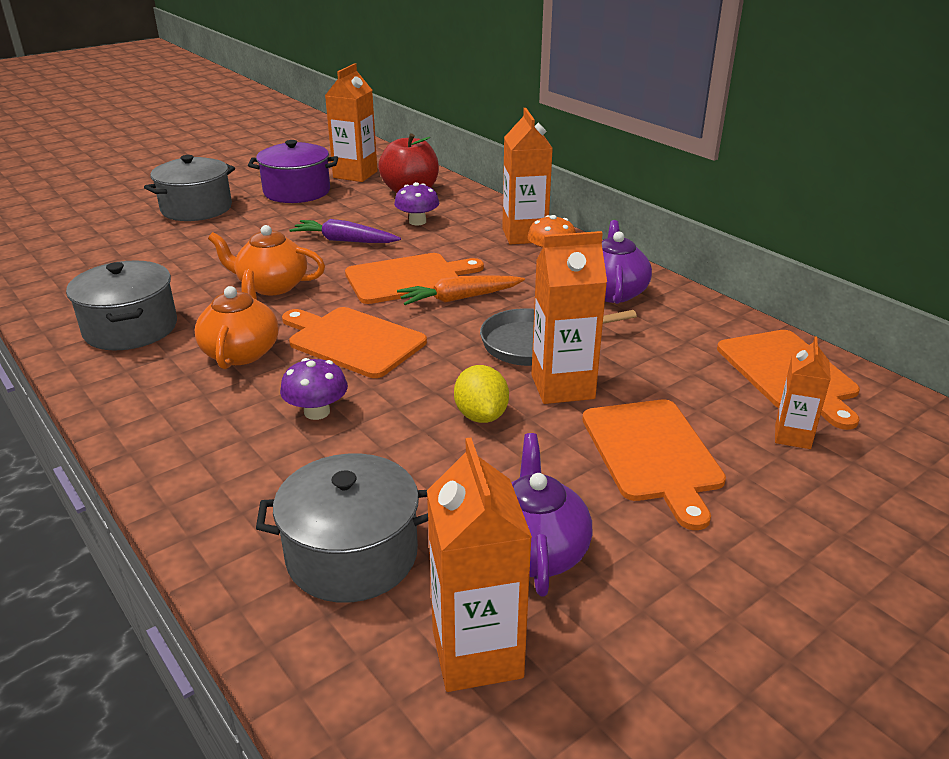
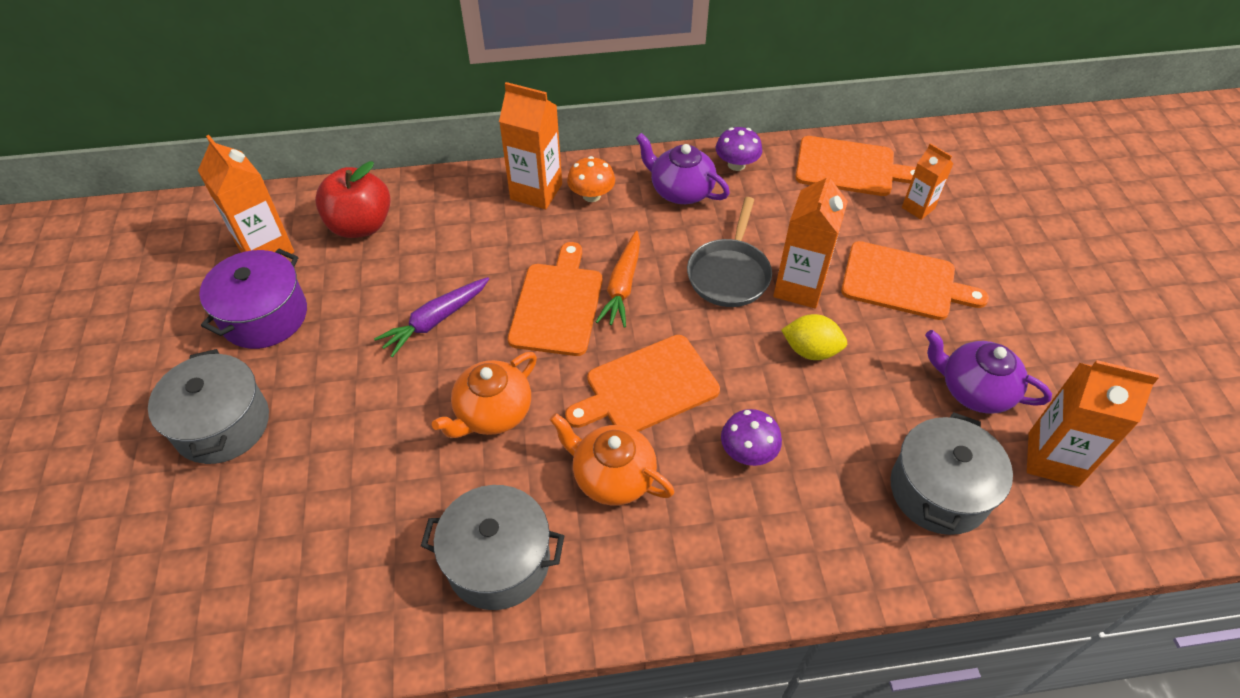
camera: 60 degrees left, 20 degrees up
purple mushroom [394,182,439,225] -> purple mushroom moved to [716,127,762,171]

